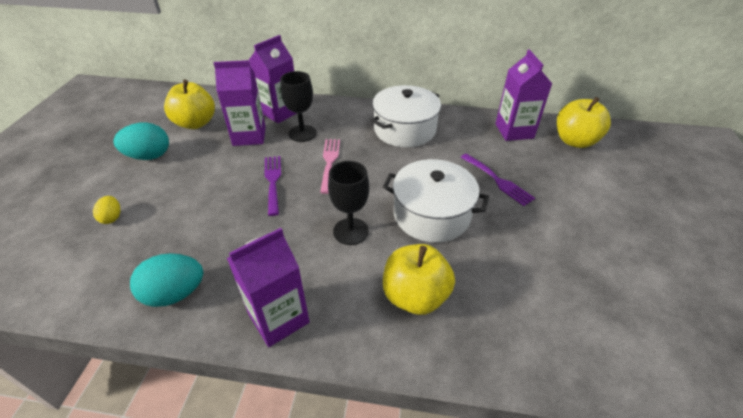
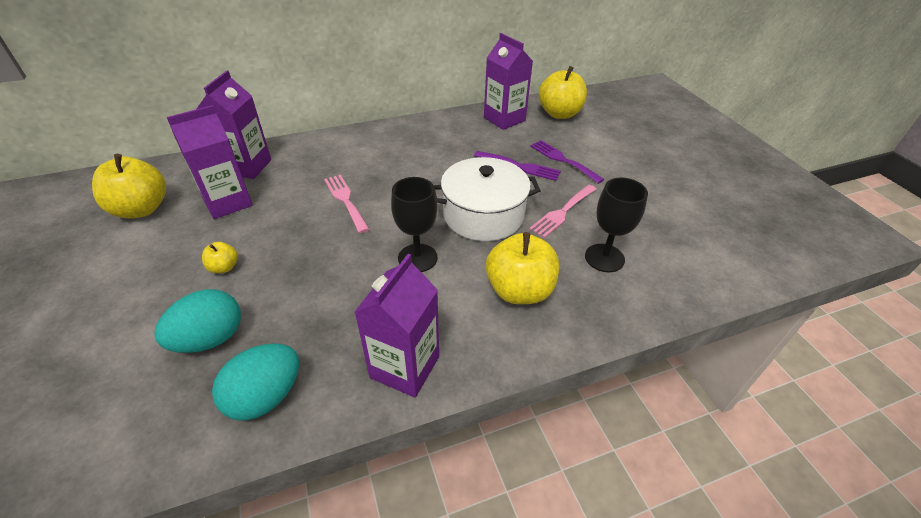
camera: 30 degrees left, 0 degrees up
yellow egg [93,196,121,224] -> none
turquoise egg [113,122,169,160] -> turquoise egg moved to [154,289,241,353]
purple fork [265,156,281,216] -> purple fork moved to [530,140,604,184]
black goblet [280,71,317,142] -> black goblet moved to [585,177,648,272]
white pot [371,85,441,147] -> none
none -> yellow apple [202,242,238,273]
none -> pink fork [529,185,597,238]

